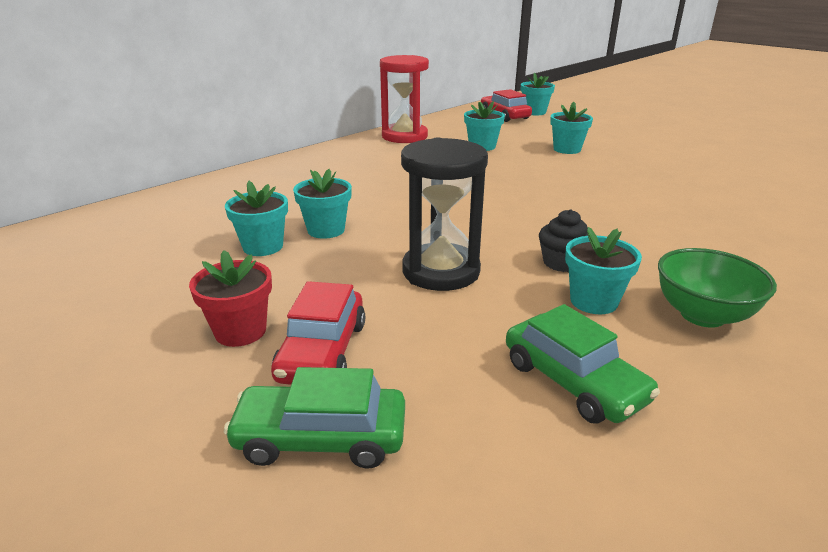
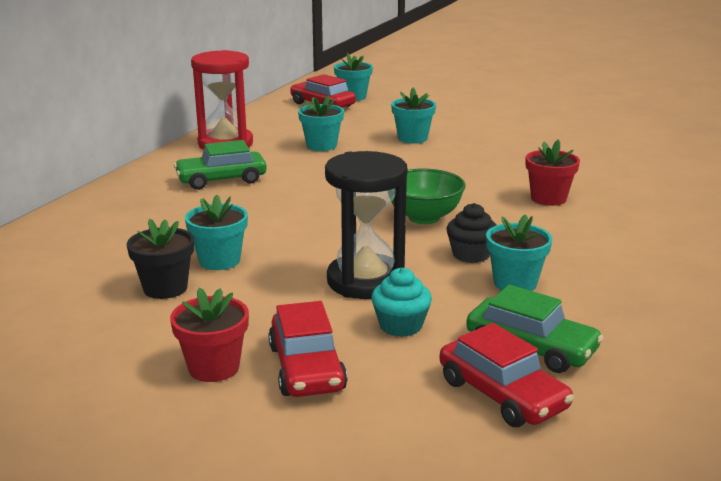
camera: 20 degrees left, 5 degrees down
green car [224,367,405,469] -> green car moved to [174,140,267,190]
turquoise flower pot [225,181,288,256] -> black flower pot [127,219,194,299]
green bowl [658,248,777,328] -> green bowl moved to [392,169,466,224]
none -> turquoise cupcake [371,268,432,337]
none -> red car [439,323,574,427]
none -> red flower pot [526,140,580,206]

